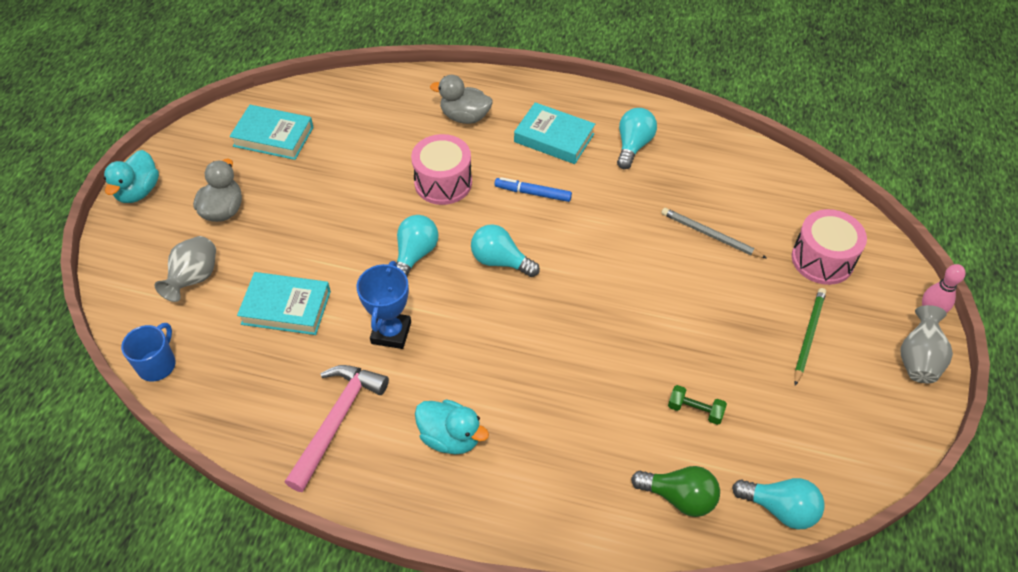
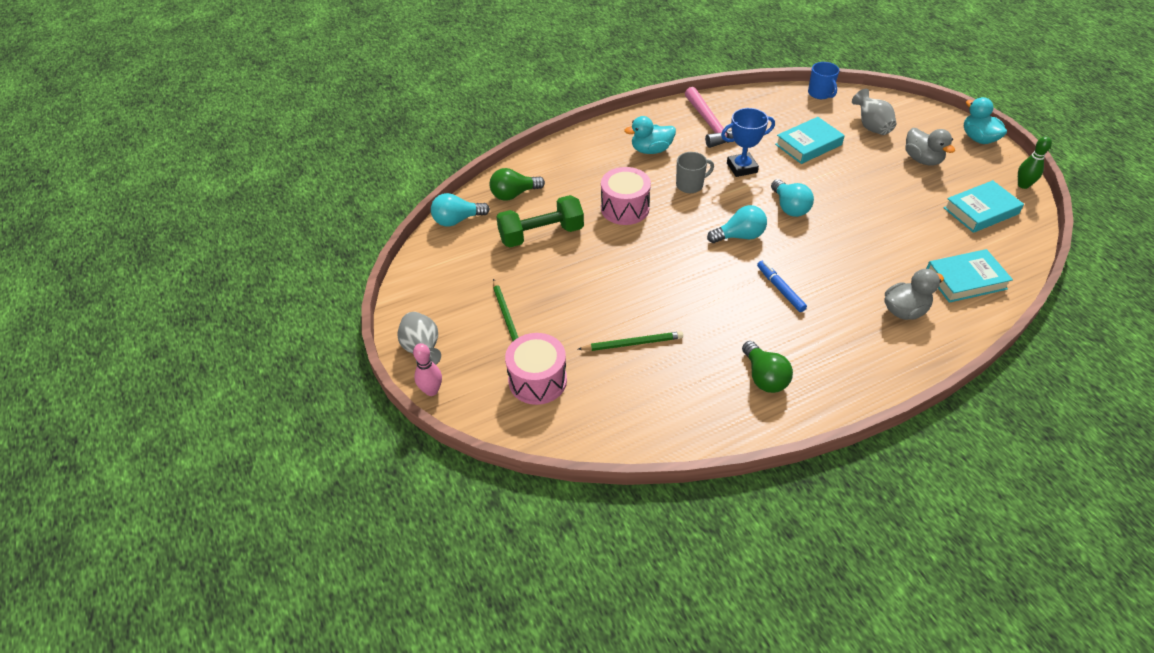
camera: 140 degrees right, 5 degrees down
blue trophy [356,261,411,349] -> blue trophy turned 75 degrees counterclockwise [721,108,775,177]
pink drum [411,134,472,205] -> pink drum moved to [601,167,651,225]
blue marker [494,177,572,202] -> blue marker turned 90 degrees counterclockwise [757,261,807,312]
turquoise book [514,102,595,164] -> turquoise book moved to [926,249,1013,303]
turquoise light bulb [617,108,657,169] -> green light bulb [742,341,793,393]
grey pencil [661,208,767,259] -> green pencil [578,331,683,351]
green dumbbell [668,385,727,425] -> green dumbbell [496,195,584,247], size x2.08
none -> grey mug [676,152,714,193]
none -> green bowling pin [1018,136,1052,189]

